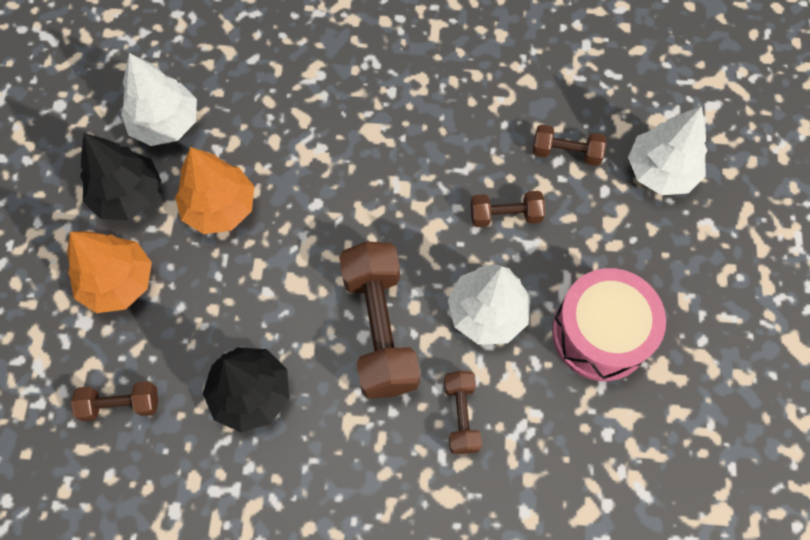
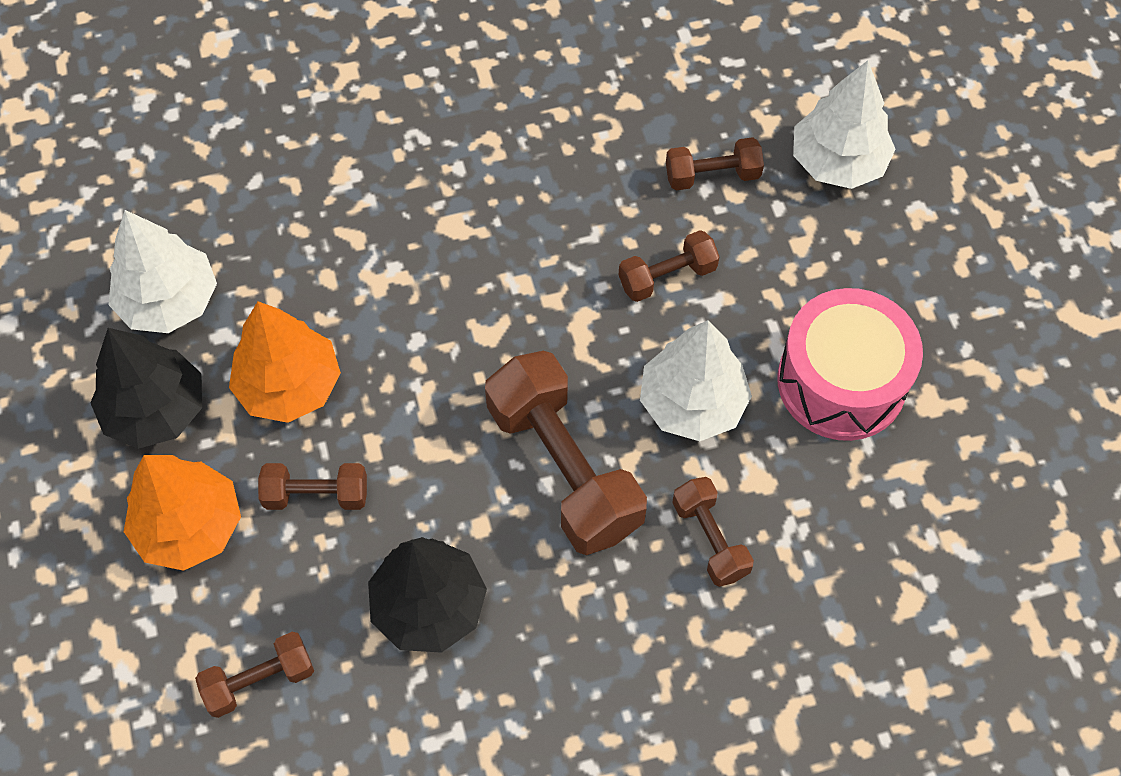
camera: 20 degrees left, 5 degrees down
none -> brown dumbbell [258,463,367,510]

